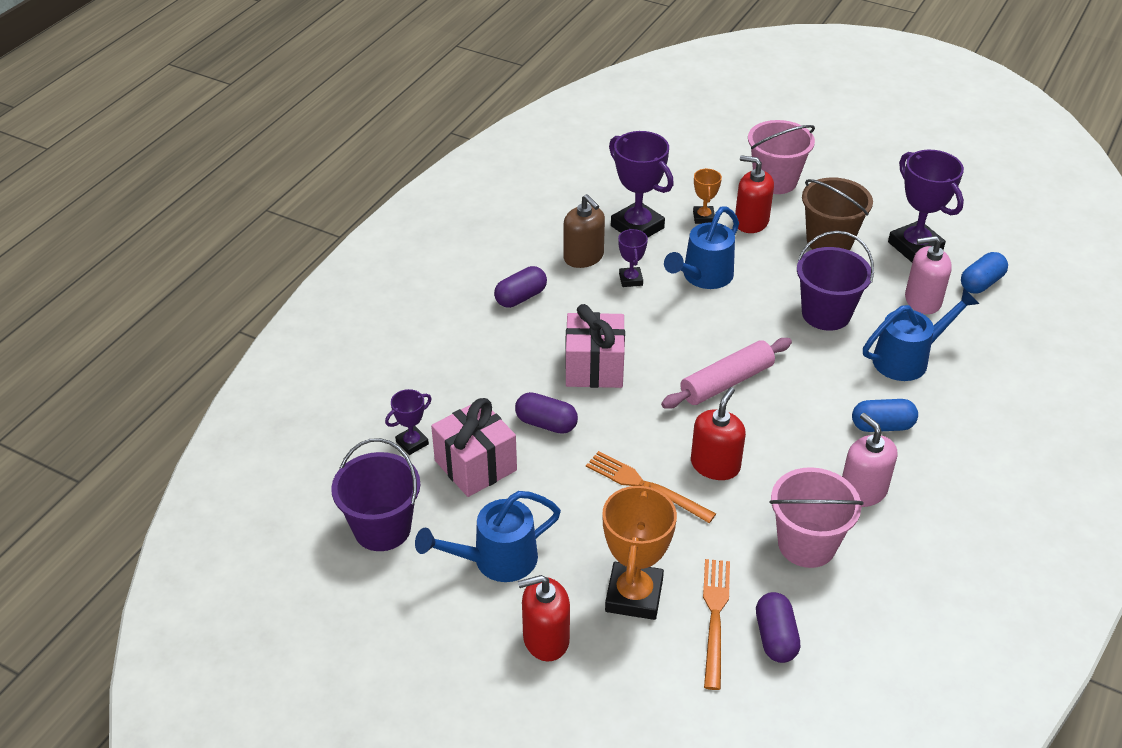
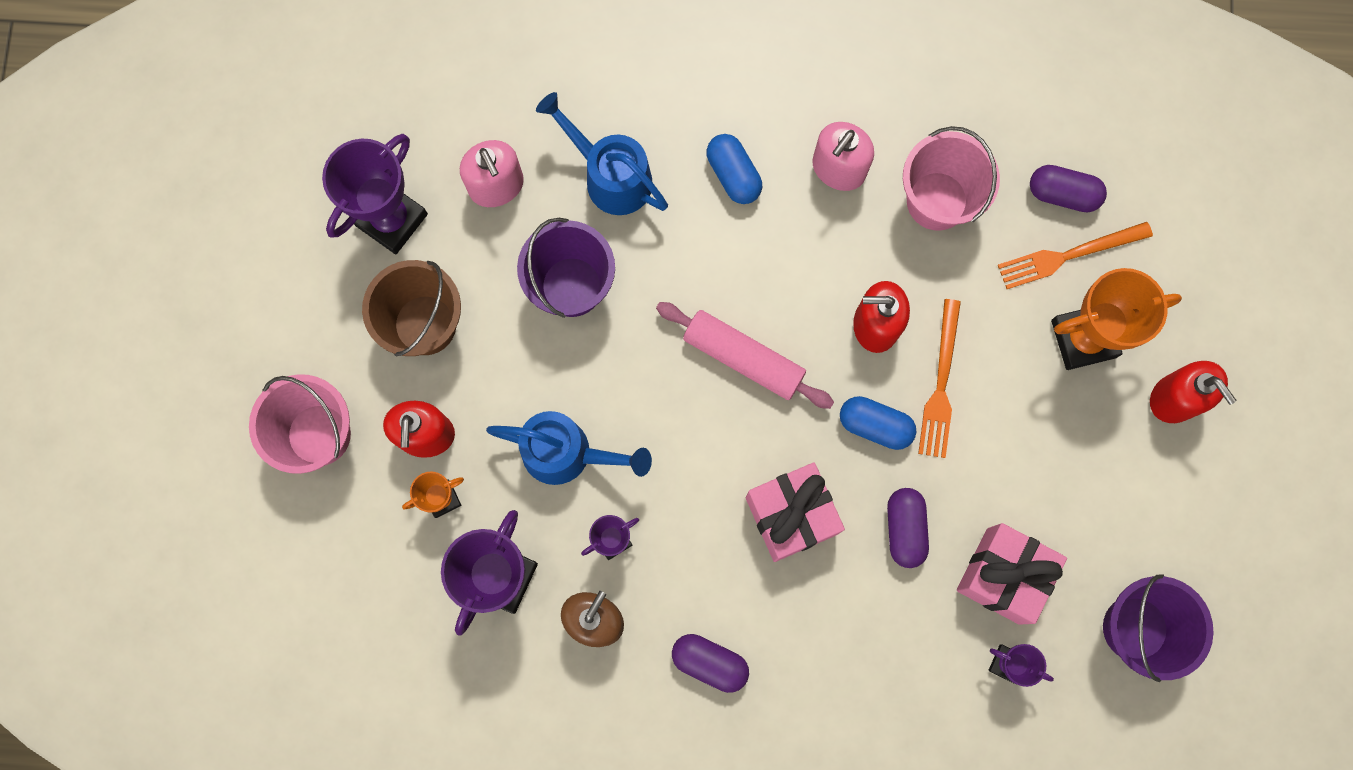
camera: 115 degrees left, 35 degrees up
blue watering can [415,491,561,582] -> none
purple capsule [756,592,800,663] -> purple capsule turned 45 degrees clockwise [1030,165,1107,212]
blue capsule [961,252,1008,294] -> blue capsule moved to [840,396,916,450]

